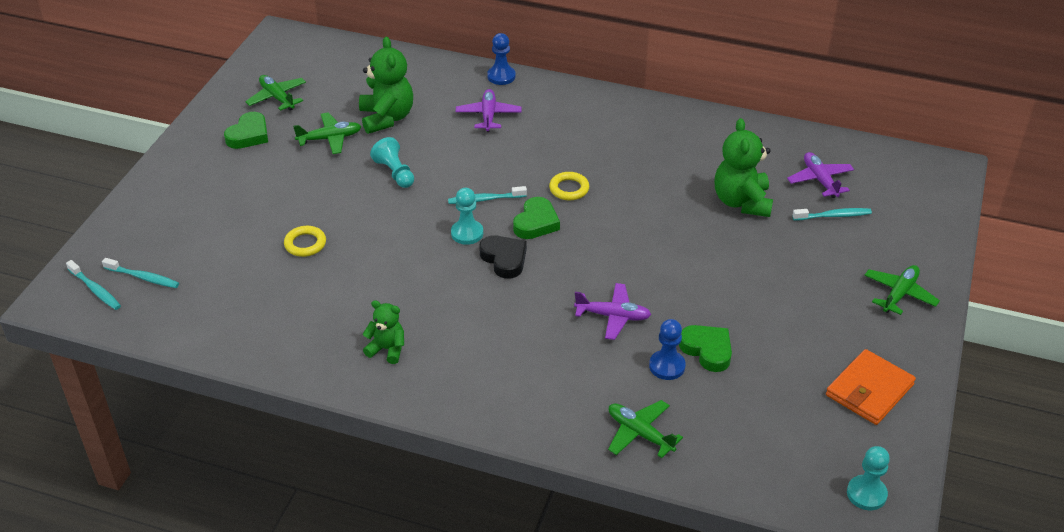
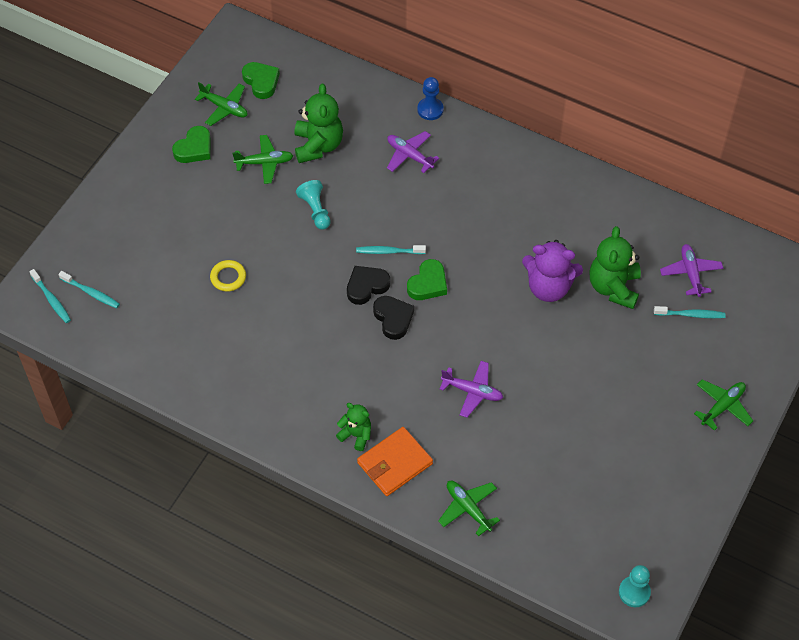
camera: 10 degrees right, 15 degrees up
green plane [245,75,306,111] -> green plane turned 150 degrees clockwise [195,82,247,126]
green teddy bear [363,300,404,364] -> green teddy bear moved to [336,403,371,451]
turquoise pawn [451,188,483,245] -> black heart [347,266,390,305]
purple plane [456,89,522,132] -> purple plane turned 60 degrees counterclockwise [387,131,439,173]
yellow ring [549,172,589,200] -> none
blue pawn [649,319,686,380] -> none
green heart [679,325,732,372] -> green heart moved to [242,62,280,99]
orange wallet [826,349,916,425] -> orange wallet moved to [357,427,433,496]
none -> purple teddy bear [522,240,583,302]

